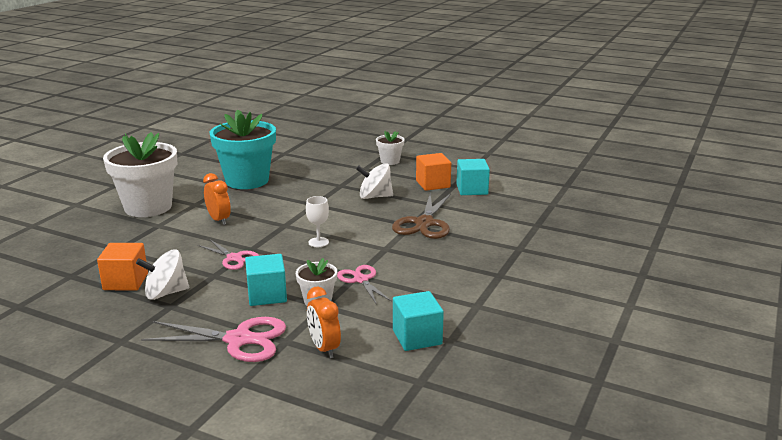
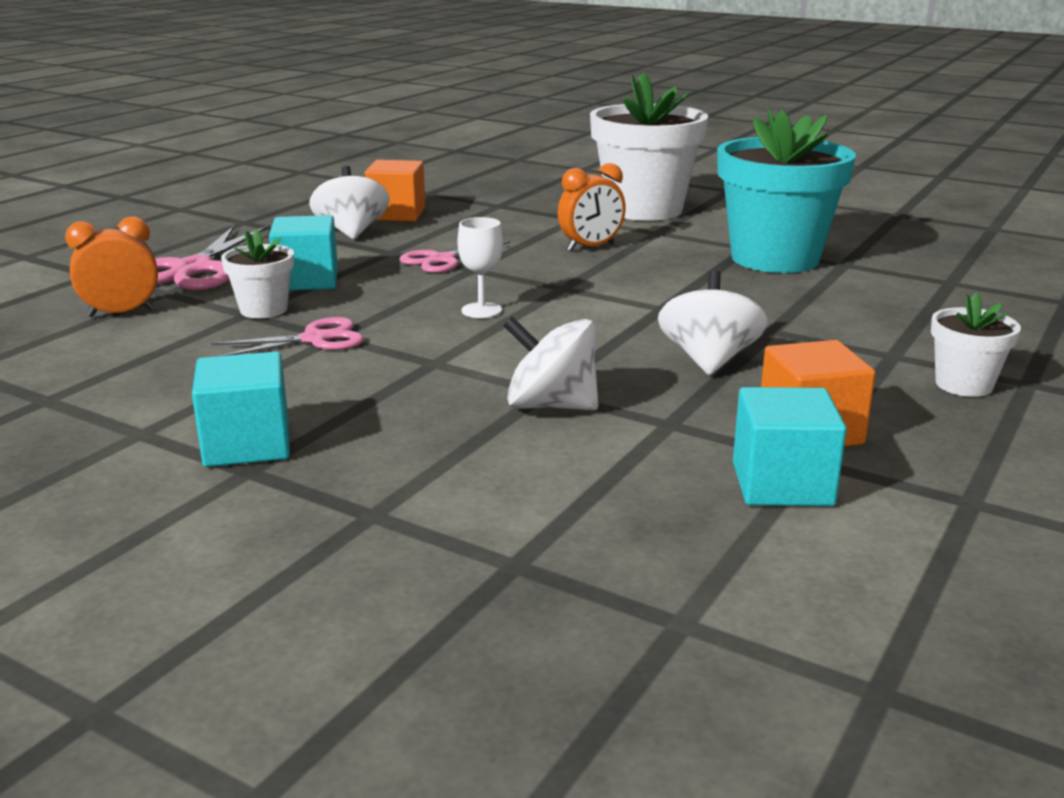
camera: 95 degrees right, 0 degrees up
brown scissors [392,193,451,239] -> white spinning top [503,316,599,410]
turquoise cube [393,291,444,351] -> turquoise cube moved to [192,351,290,467]

